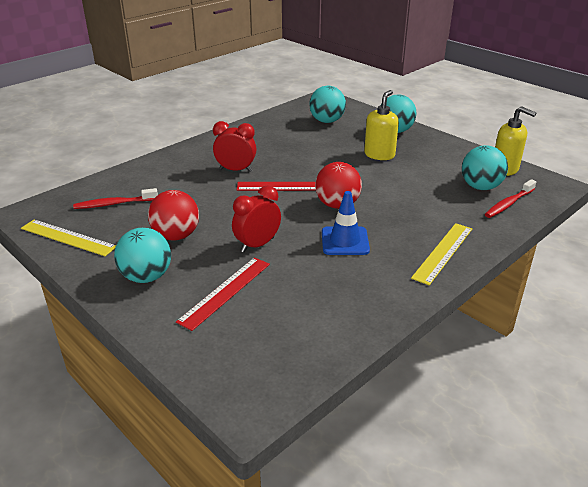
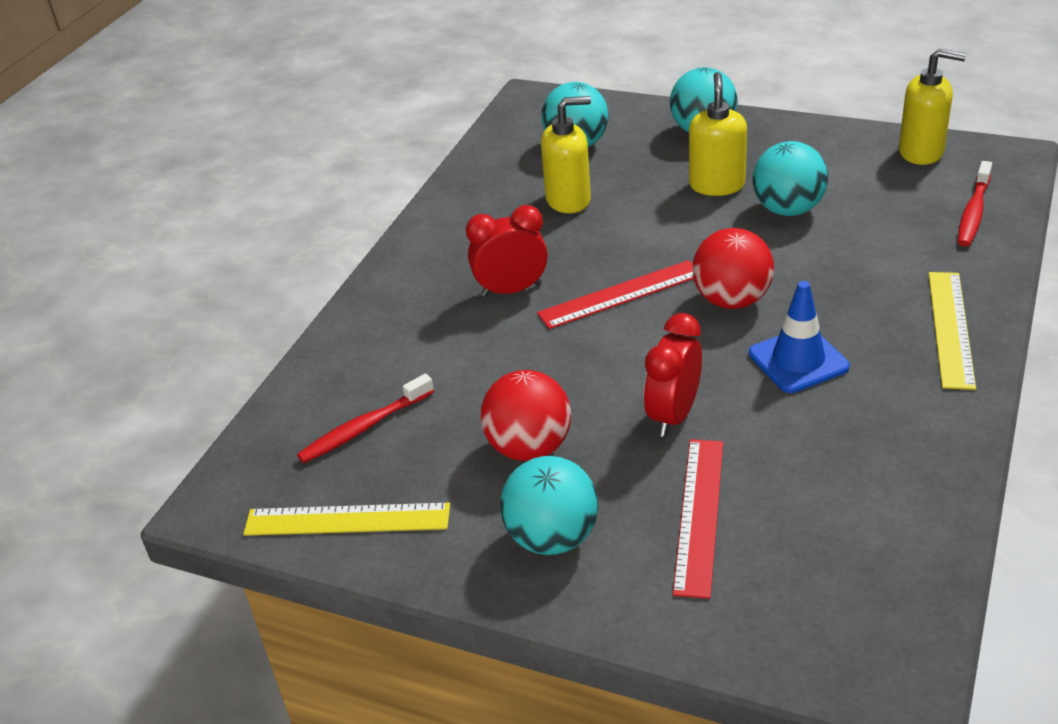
camera: 20 degrees left, 5 degrees up
turquoise ball [462,145,508,190] -> turquoise ball moved to [752,141,828,216]
none -> yellow soap dispenser [541,96,591,213]

